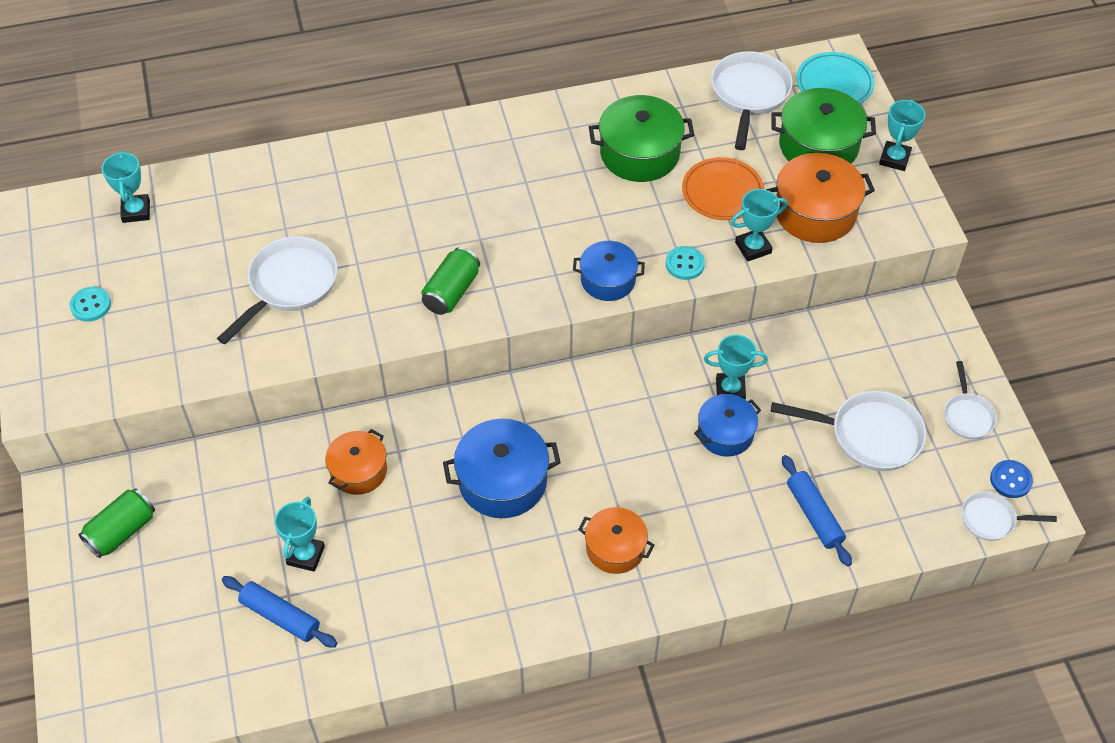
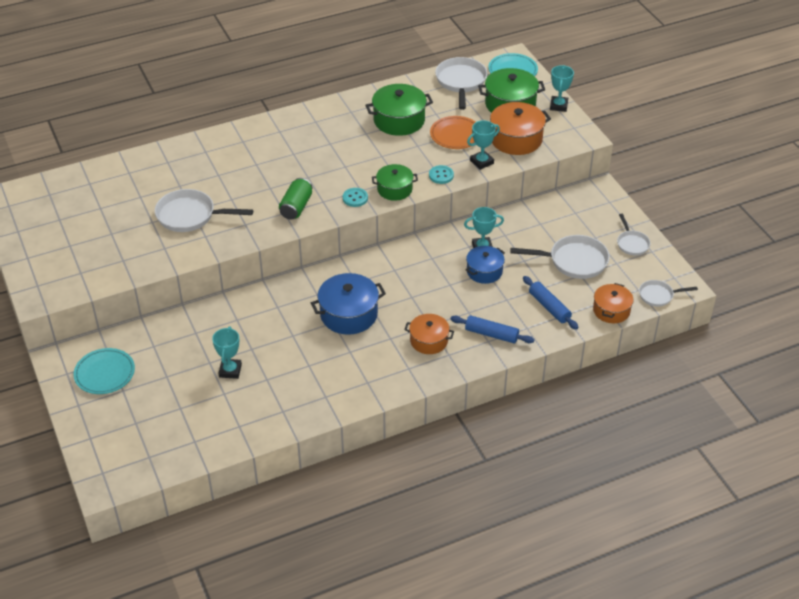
camera: 10 degrees left, 10 degrees down
turquoise button [69,287,111,322] -> turquoise button moved to [343,188,368,207]
green can [78,488,155,558] -> turquoise plate [73,348,135,394]
turquoise trophy [102,150,150,223] -> none
white pan [217,236,338,344] -> white pan turned 105 degrees counterclockwise [155,189,253,232]
blue rolling pin [222,576,337,648] -> blue rolling pin moved to [451,315,534,343]
orange pot [325,429,387,495] -> orange pot moved to [593,283,634,323]
blue pot [573,241,645,301] -> green pot [372,164,418,201]
blue button [990,460,1033,498] -> none

